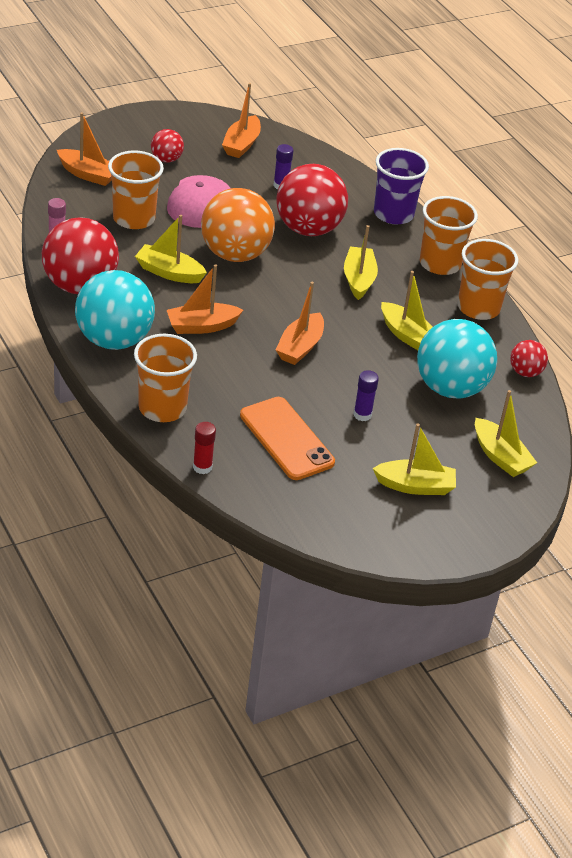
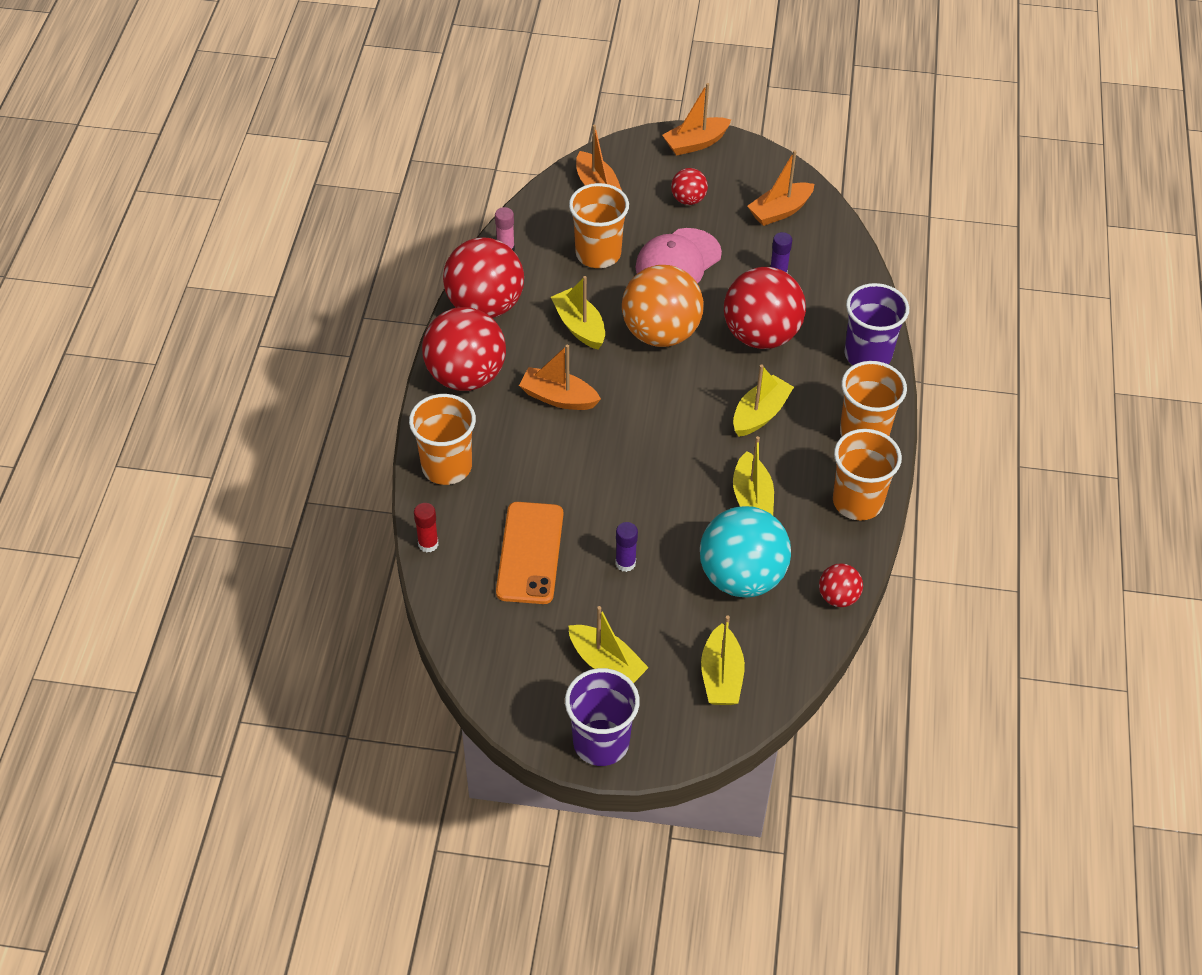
camera: 40 degrees right, 10 degrees up
turquoise ball [75,270,155,350] -> red ball [422,307,506,391]
orange boat [276,282,324,365] -> orange boat moved to [662,83,731,156]
none -> purple cup [565,668,640,766]

